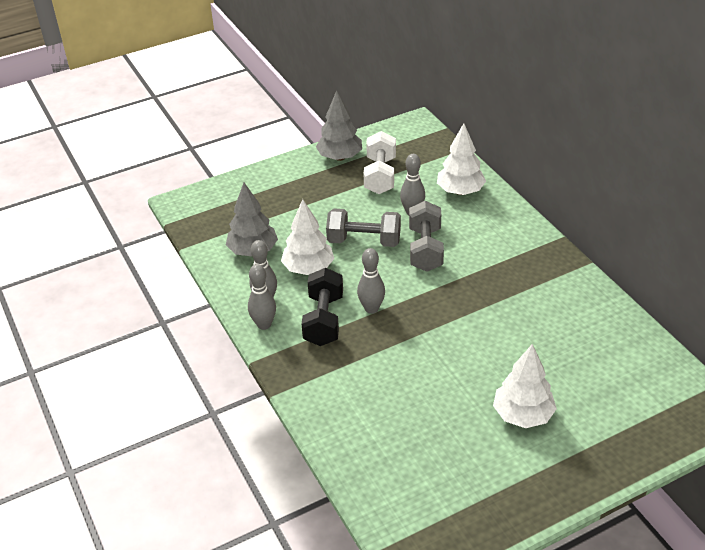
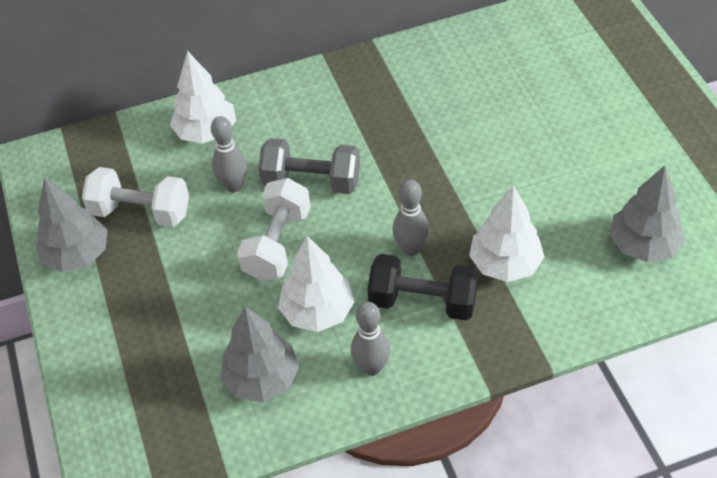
camera: 80 degrees left, 10 degrees up
grey bowling pin [248,264,276,330] -> none
grey dumbbell [326,209,401,247] -> white dumbbell [237,178,311,281]
white tree [493,344,557,428] -> white tree moved to [469,185,545,282]
none -> grey tree [609,166,685,263]

